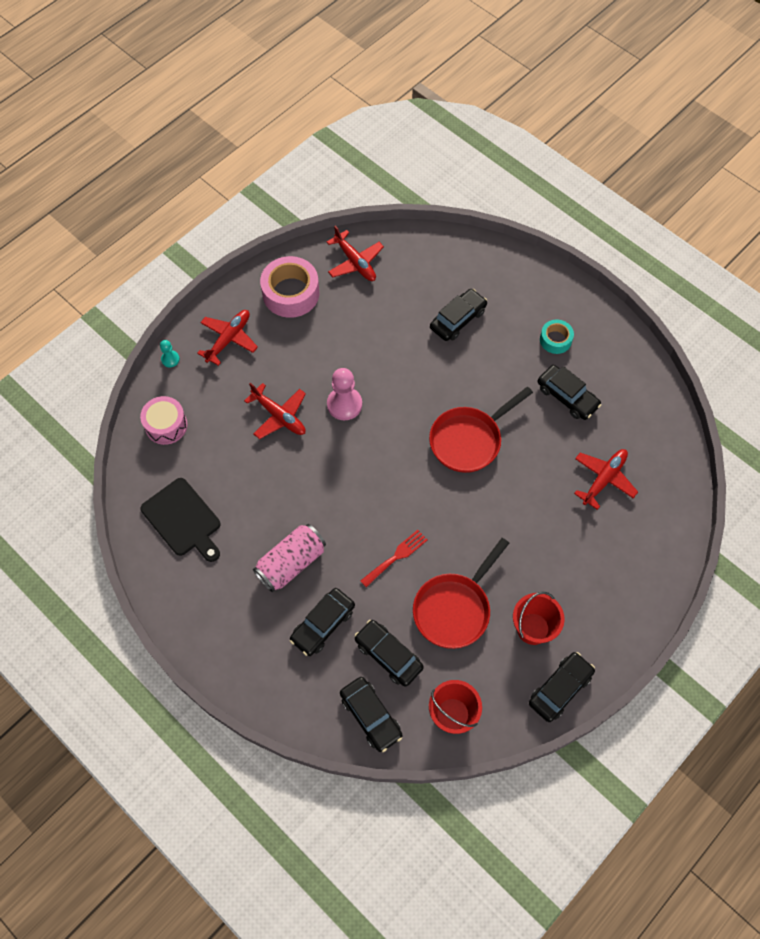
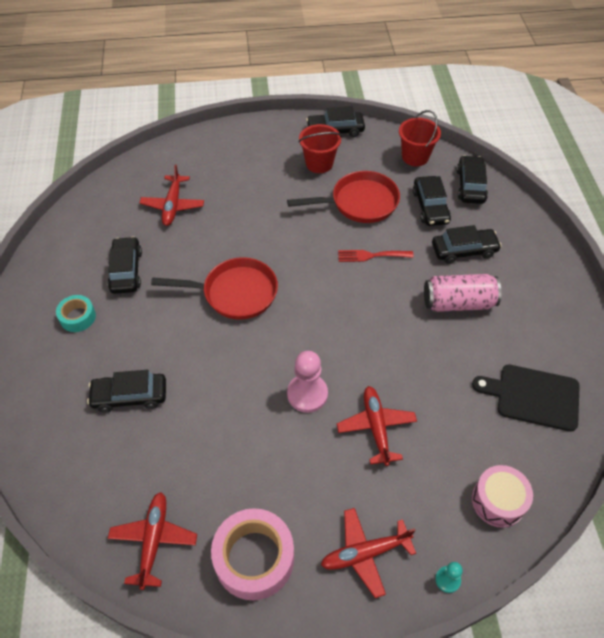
camera: 140 degrees left, 10 degrees down
black cutting board [140,478,221,562] -> black cutting board turned 75 degrees counterclockwise [472,365,580,432]
red plane [574,449,638,510] -> red plane turned 75 degrees counterclockwise [139,164,204,226]

